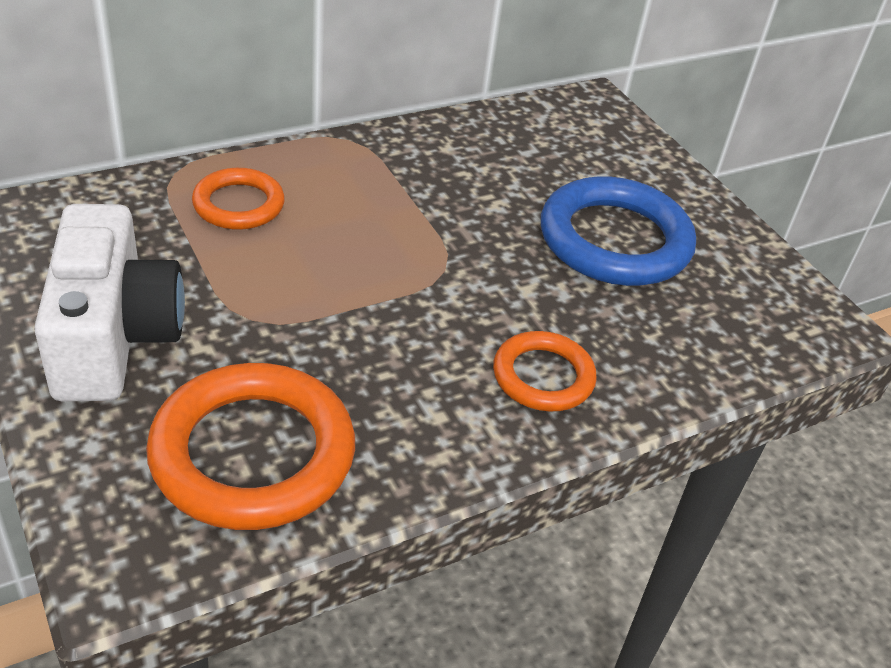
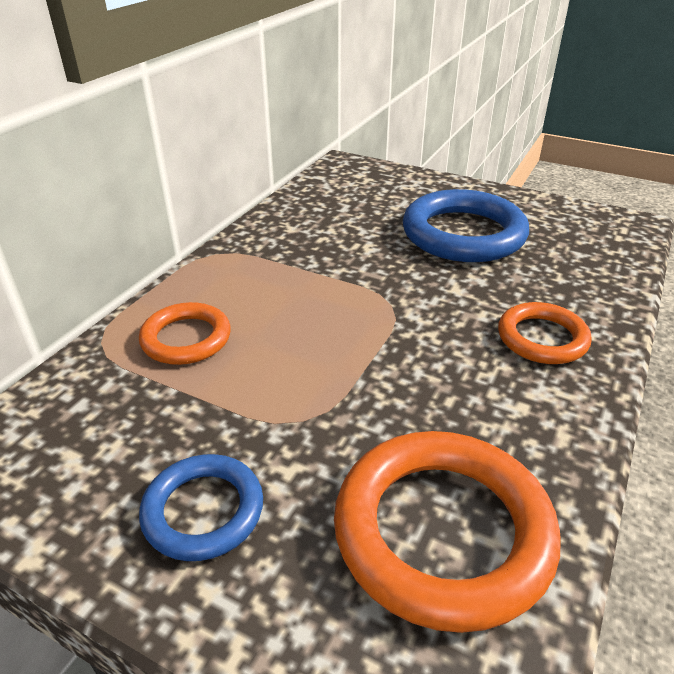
camera: 30 degrees left, 5 degrees down
white camera [34,204,185,402] -> blue ring [139,454,263,561]

